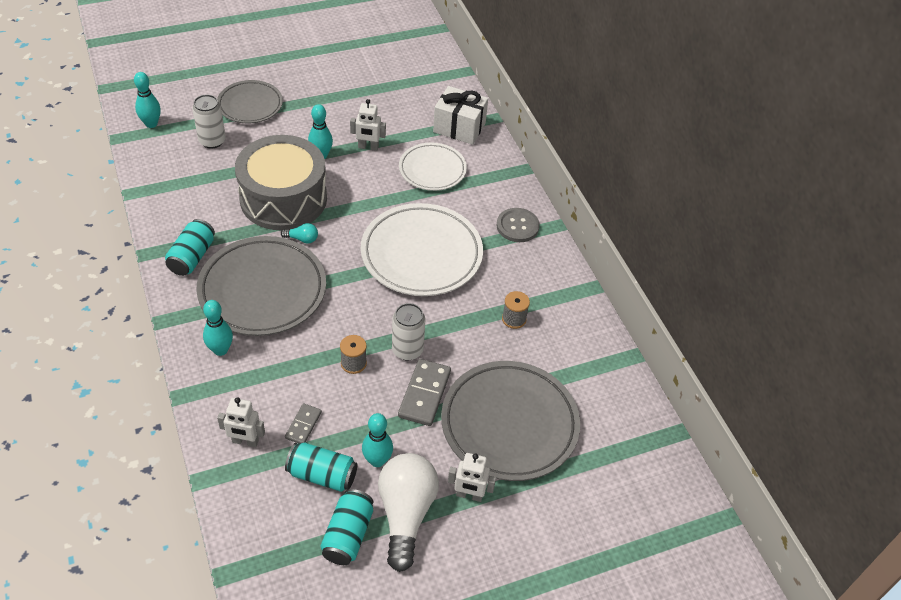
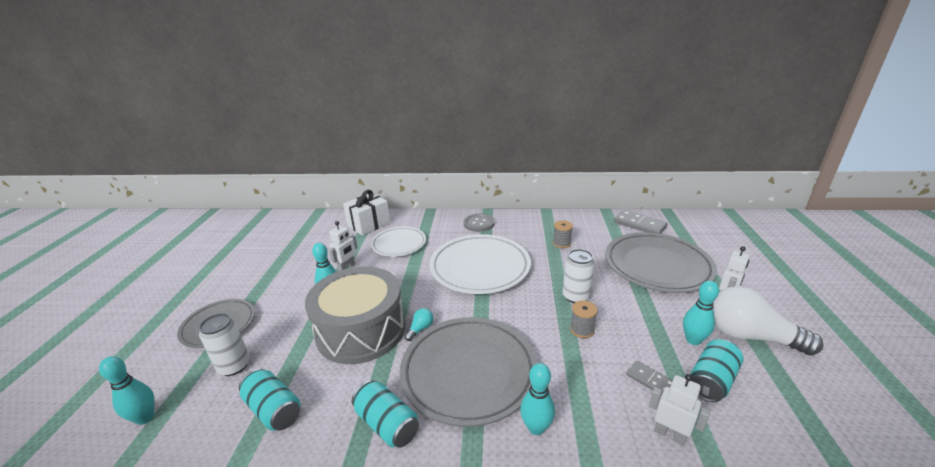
camera: 60 degrees left, 20 degrees down
white robot [217,397,265,447] -> white robot turned 90 degrees counterclockwise [649,374,710,446]
turquoise can [320,489,373,565] -> turquoise can moved to [239,368,300,431]
grey domino [398,359,451,426] -> grey domino moved to [614,210,667,234]

